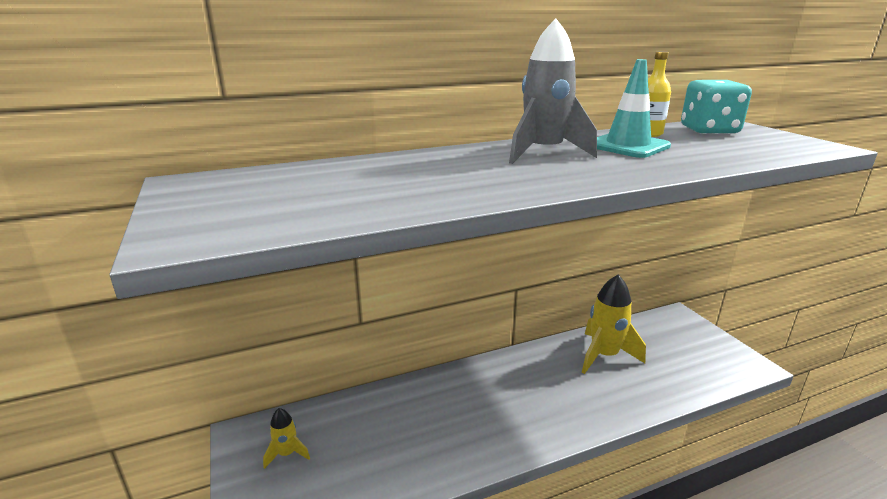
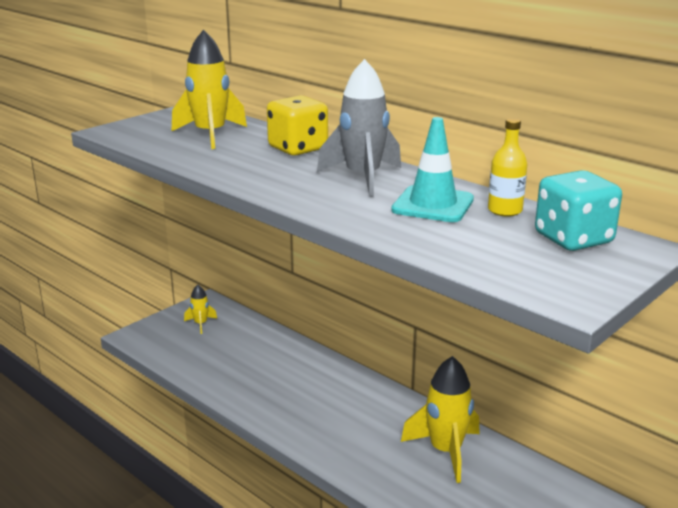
camera: 65 degrees right, 0 degrees up
none -> yellow rocket [171,30,247,149]
none -> yellow dice [267,95,328,156]

